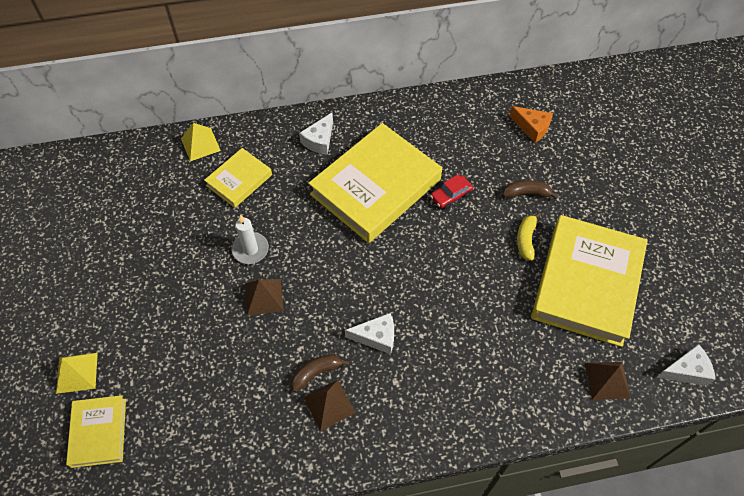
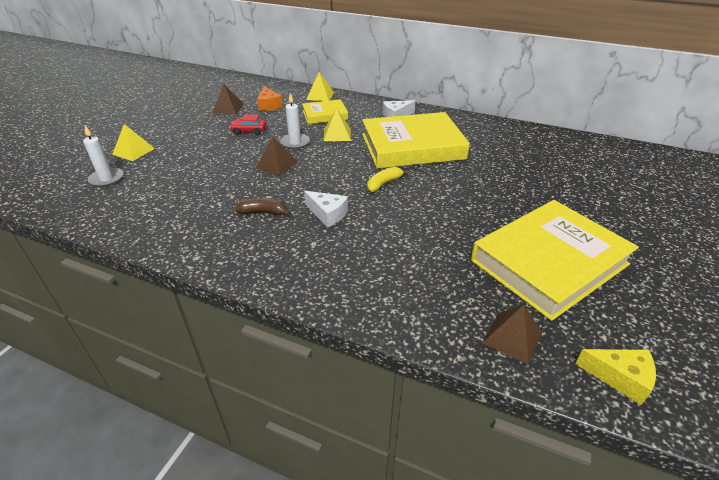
camera: 35 degrees right, 20 degrees down
yellow book [66,395,126,468] -> white candle [83,126,124,187]
brown pyramid [304,380,356,431] -> brown pyramid moved to [212,84,244,114]
red car [430,174,473,210] -> red car moved to [230,115,266,135]
brown banana [503,180,558,199] -> none
orange cheese [509,106,553,143] -> orange cheese moved to [257,87,283,111]
yellow banana [517,212,541,261] -> yellow banana moved to [367,167,409,192]
white cheese [656,344,716,386] -> yellow cheese [575,349,656,405]
none -> yellow pyramid [324,108,351,141]

